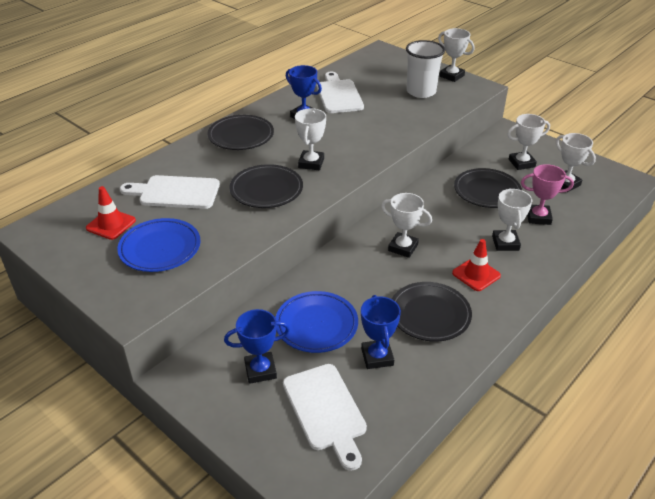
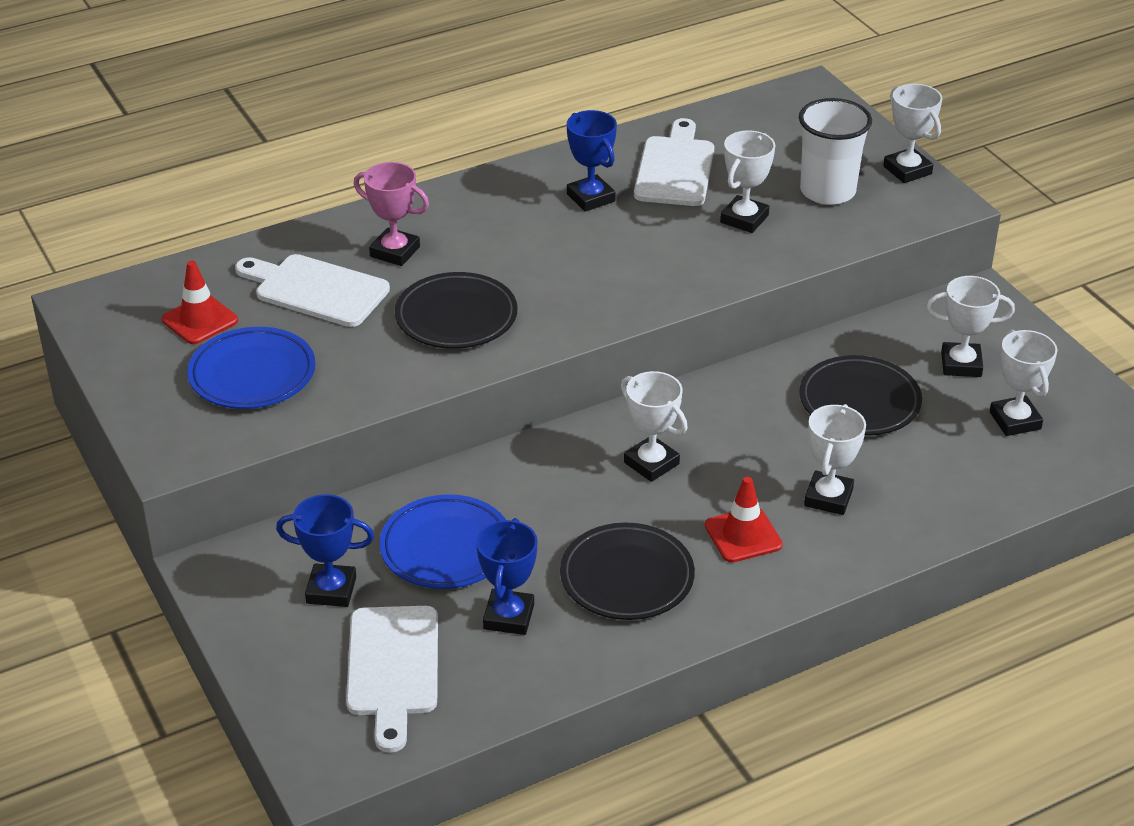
camera: 20 degrees right, 0 degrees up
black plate [207,115,274,150] -> none
white trophy [295,108,326,170] -> white trophy moved to [720,130,775,233]
pink trophy [521,164,574,225] -> pink trophy moved to [354,162,429,266]

